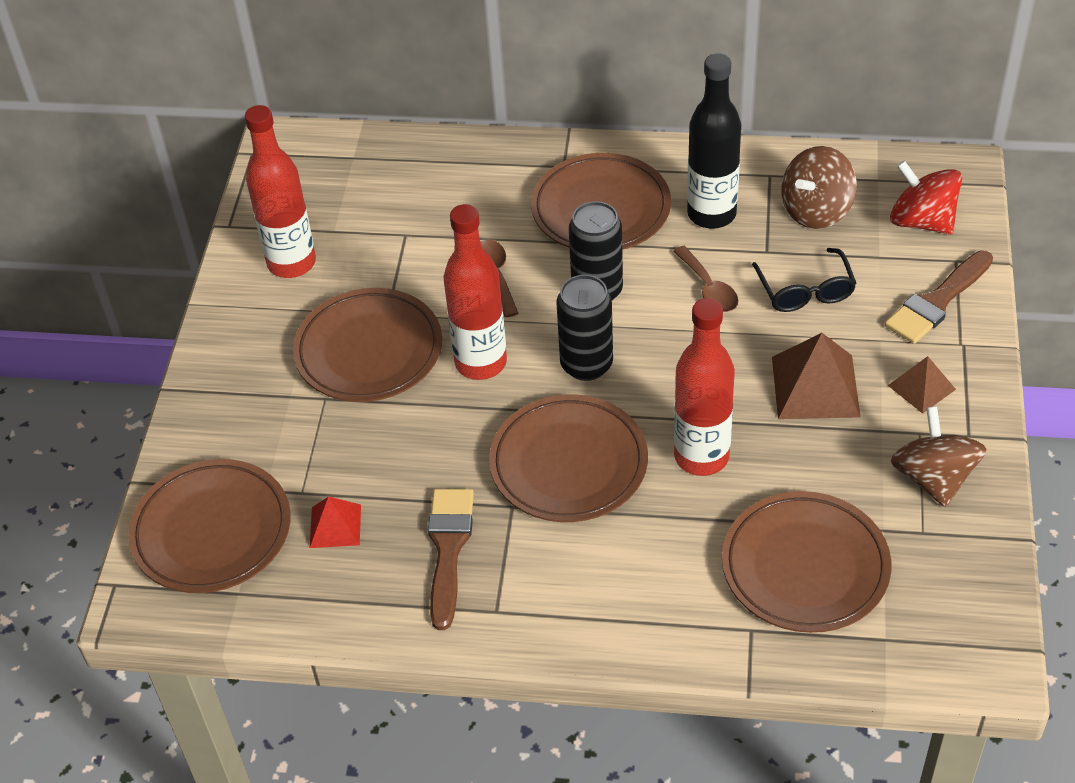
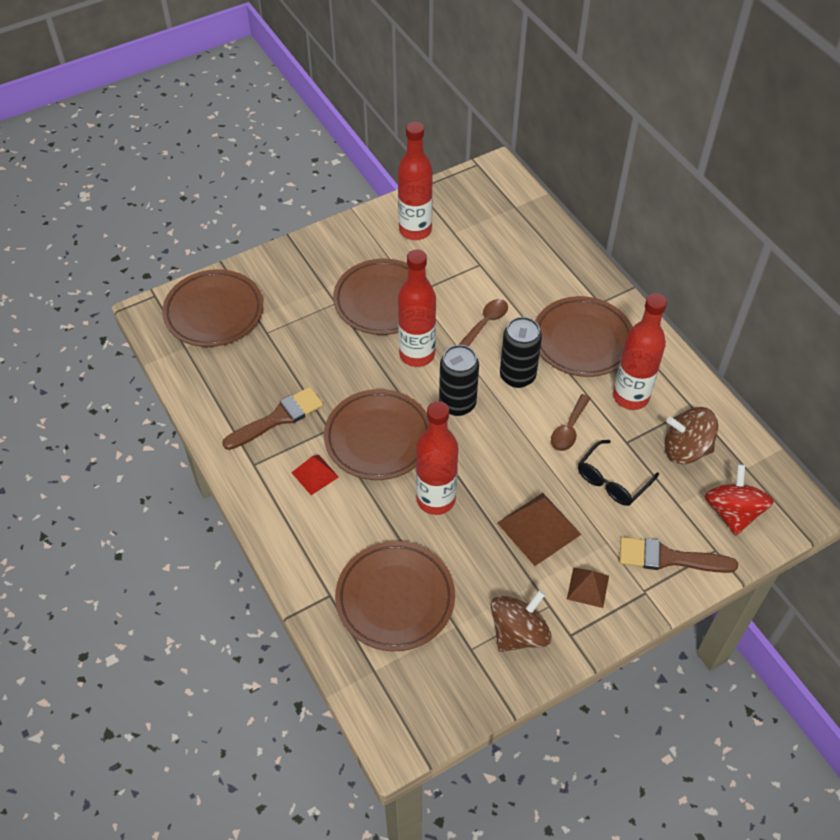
camera: 50 degrees right, 5 degrees up
red pyramid [310,496,361,548] -> red pyramid moved to [291,455,338,495]
black bottle [687,53,741,229] -> red bottle [613,293,667,410]

